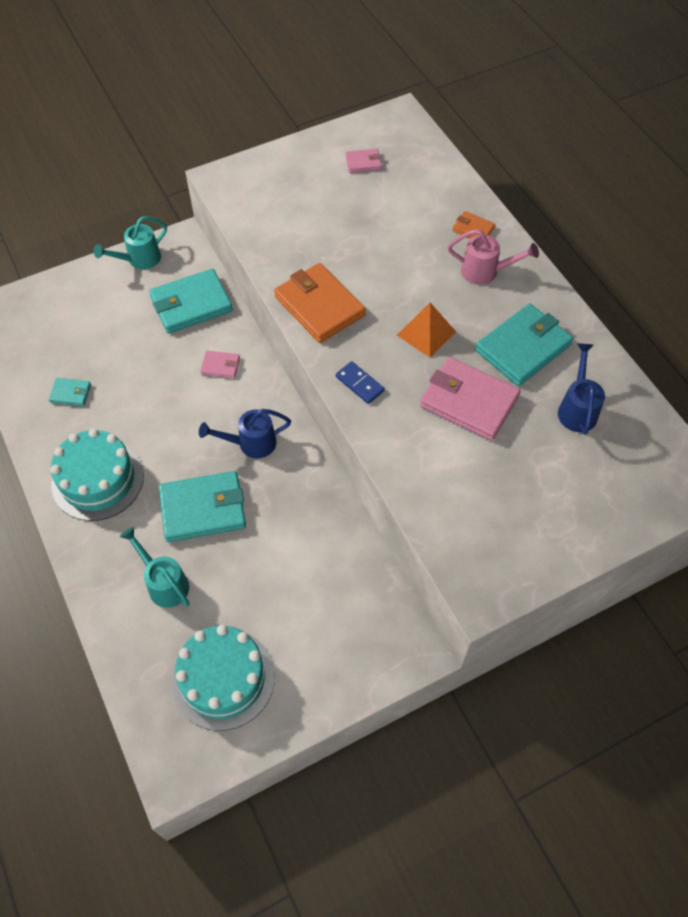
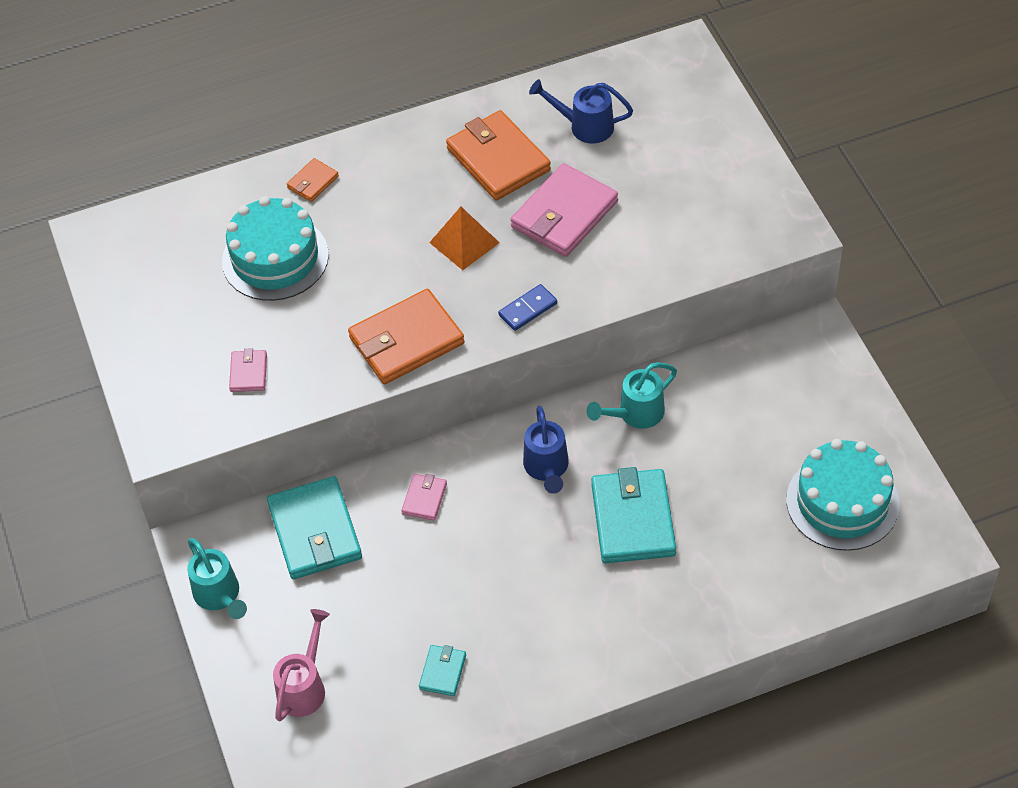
camera: 80 degrees left, 5 degrees down
turquoise cake [51,428,144,521] -> turquoise cake moved to [222,196,329,301]
turquoise watering can [120,527,189,608] -> turquoise watering can moved to [587,362,677,429]
pink wallet [346,149,382,173] -> pink wallet moved to [229,348,267,392]
pink watering can [448,229,539,285] -> pink watering can moved to [273,609,330,721]
turquoise wallet [475,303,573,386] -> orange wallet [446,110,551,200]

